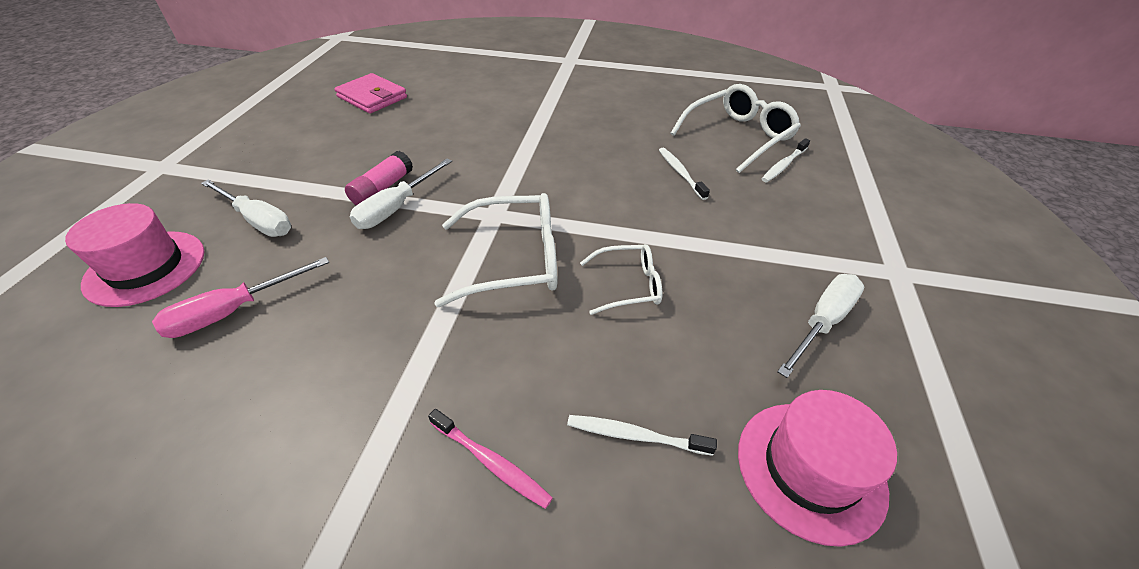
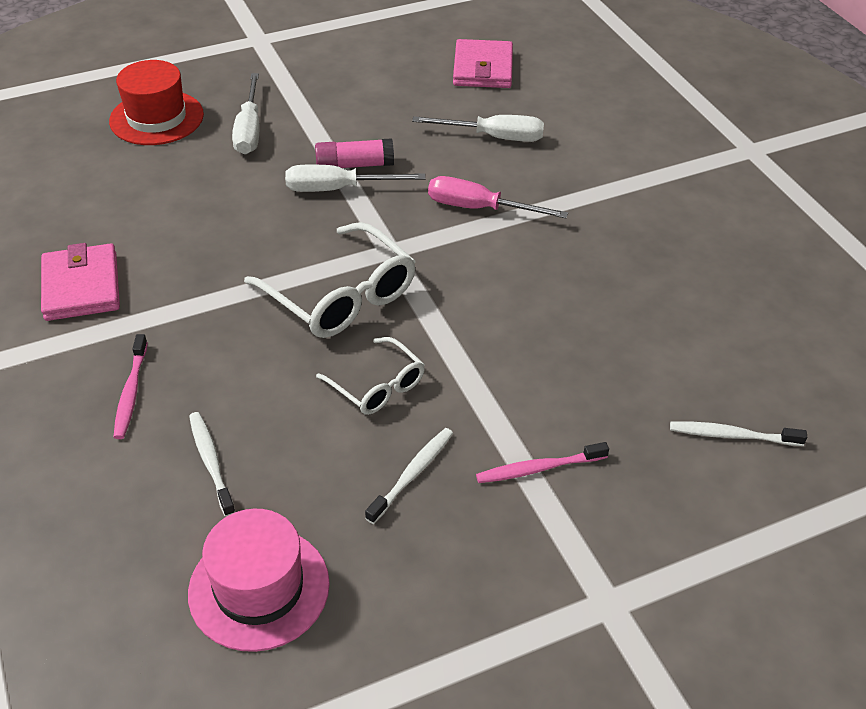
camera: 55 degrees right, 0 degrees up
pink hat [65,203,205,307] -> red hat [109,60,204,145]
pink screwdriver [152,257,329,338] -> pink screwdriver moved to [428,176,568,218]
white toothbrush [659,148,710,200] -> white toothbrush moved to [365,428,453,524]
white glasses [670,84,801,173] -> none
white screwdriver [777,274,864,378] -> white screwdriver moved to [412,115,544,142]
none -> pink wallet [41,243,120,321]
none -> pink toothbrush [476,442,609,483]

